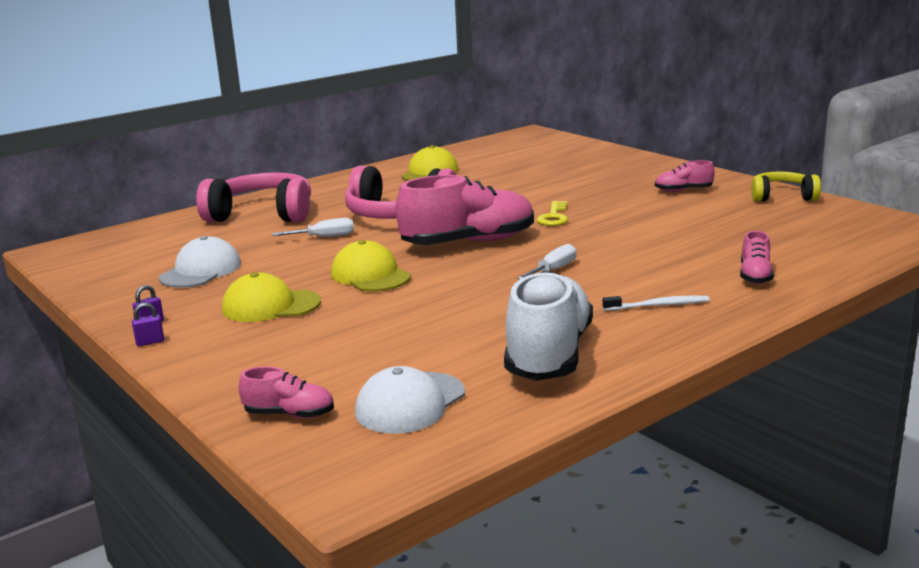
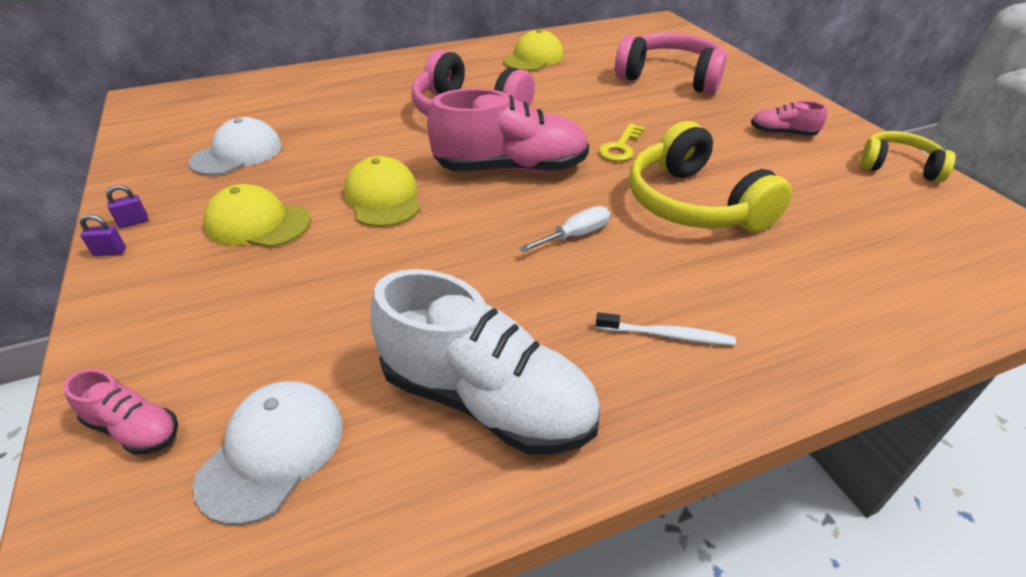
camera: 15 degrees right, 20 degrees up
pink headphones [196,172,311,222] -> pink headphones moved to [615,32,727,94]
white screwdriver [272,218,354,237] -> none
white cap [355,366,465,434] -> white cap turned 150 degrees clockwise [193,381,343,525]
white shoe [504,271,593,381] -> white shoe turned 90 degrees clockwise [371,269,600,455]
pink shoe [740,231,774,284] -> none
none -> yellow headphones [629,121,792,232]

